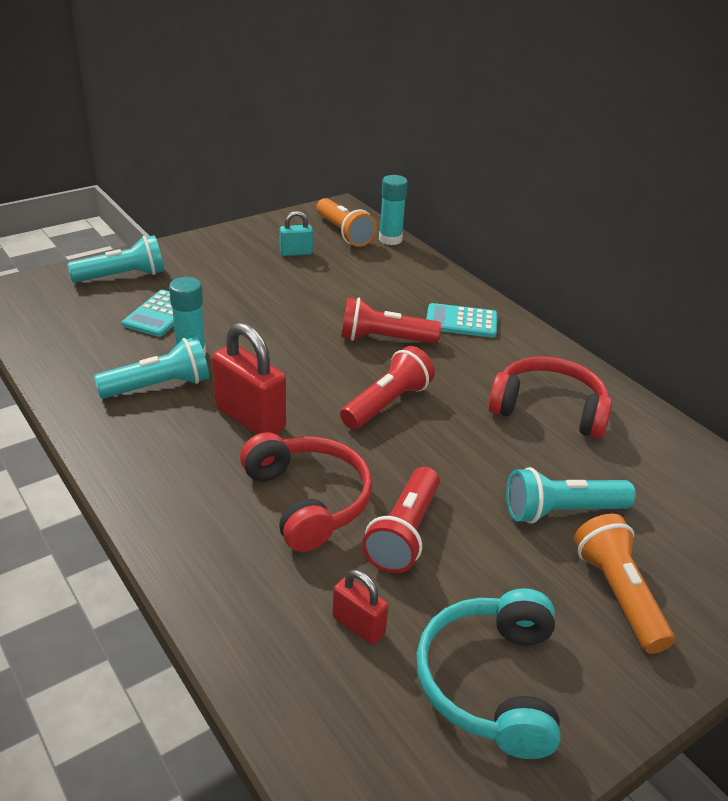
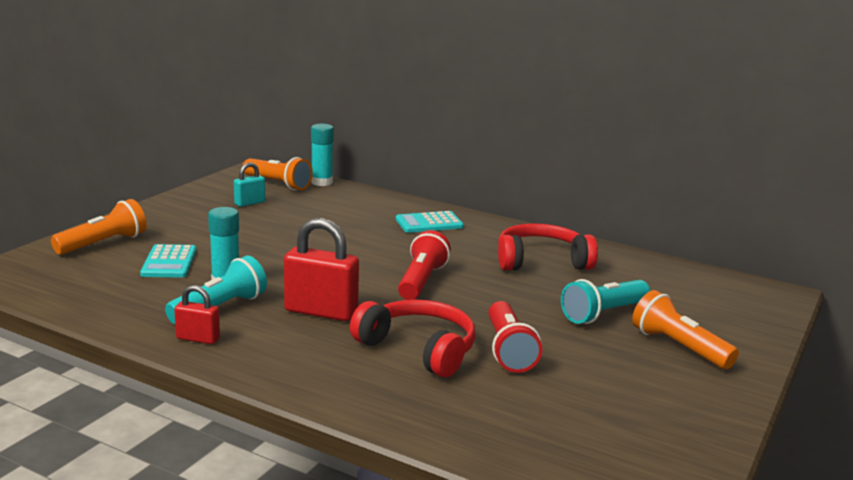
camera: 25 degrees left, 15 degrees down
turquoise flashlight [67,235,164,283] -> orange flashlight [51,199,147,255]
red padlock [333,570,388,645] -> red padlock moved to [174,285,220,344]
red flashlight [341,297,441,344] -> none
turquoise headphones [417,588,561,759] -> none

